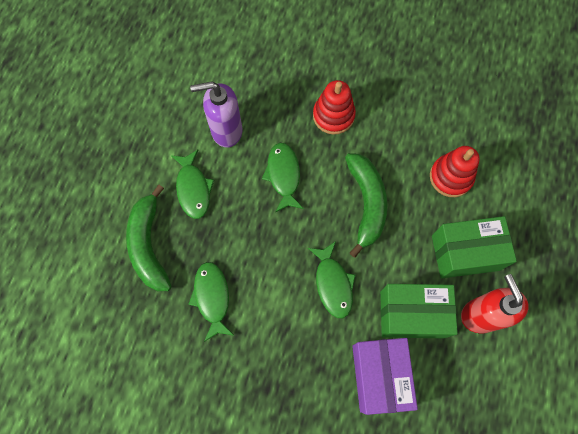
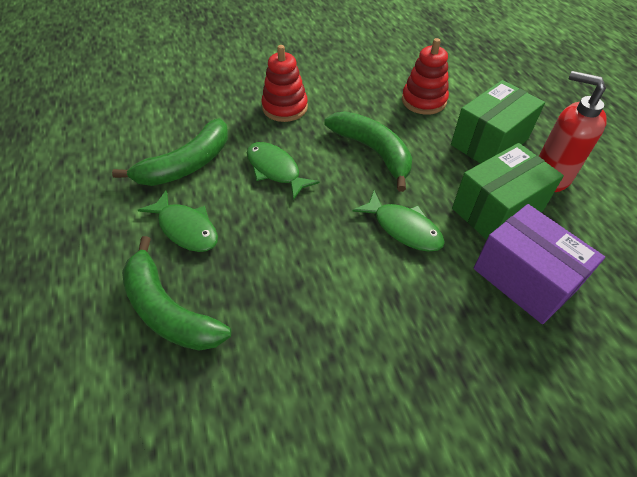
camera: 35 degrees left, 20 degrees down
green fish [188,262,233,342] -> none
purple soap dispenser [190,82,242,147] -> green banana [112,118,228,186]

